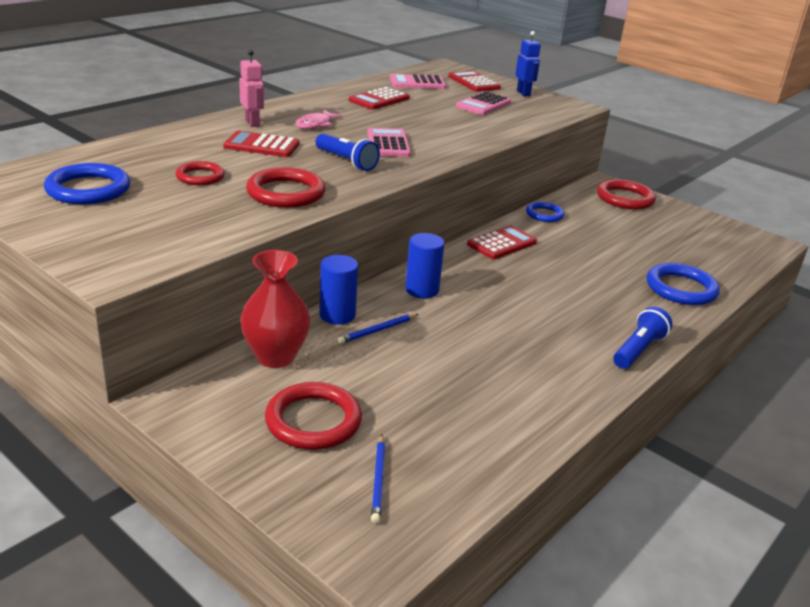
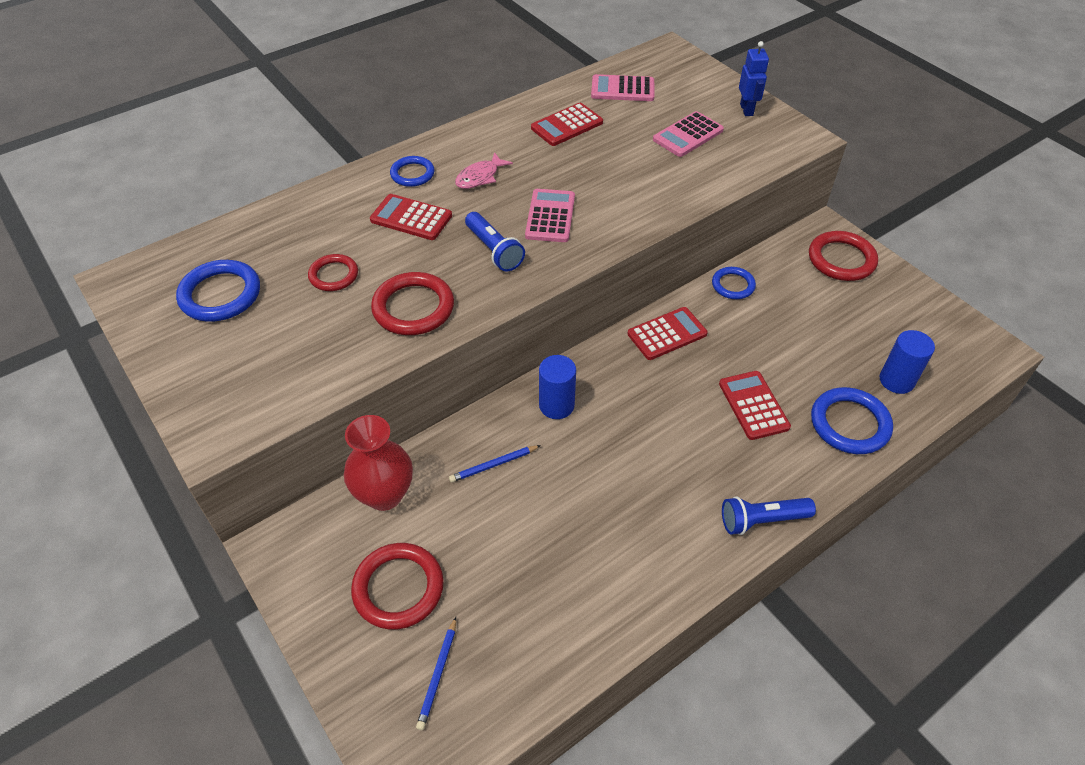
camera: 15 degrees right, 20 degrees up
pink robot [239,50,264,127] -> blue ring [390,156,434,187]
blue cylinder [319,255,358,325] -> blue cylinder moved to [880,330,935,394]
red calculator [449,71,501,92] -> red calculator moved to [719,371,791,440]
blue flashlight [613,307,672,369] -> blue flashlight turned 150 degrees counterclockwise [722,496,816,535]

